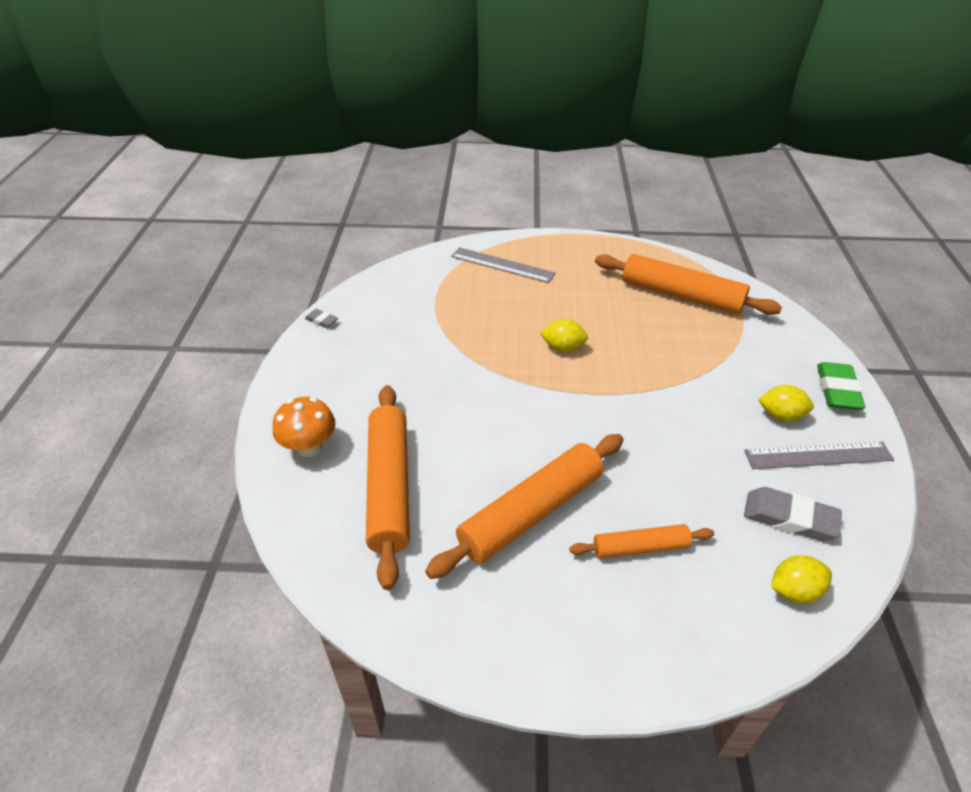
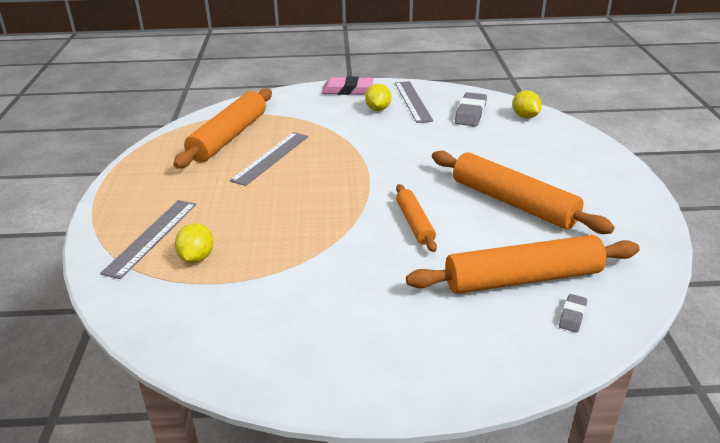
camera: 95 degrees left, 10 degrees down
orange mushroom [273,397,336,457] -> none
grey eraser [305,309,338,328] -> grey eraser moved to [559,294,587,332]
yellow lemon [540,319,588,352] -> yellow lemon moved to [175,223,213,263]
orange rolling pin [569,524,714,559] -> orange rolling pin moved to [396,184,437,252]
green eraser [817,362,865,410] -> pink eraser [322,76,374,95]
none -> grey ruler [230,132,308,186]

